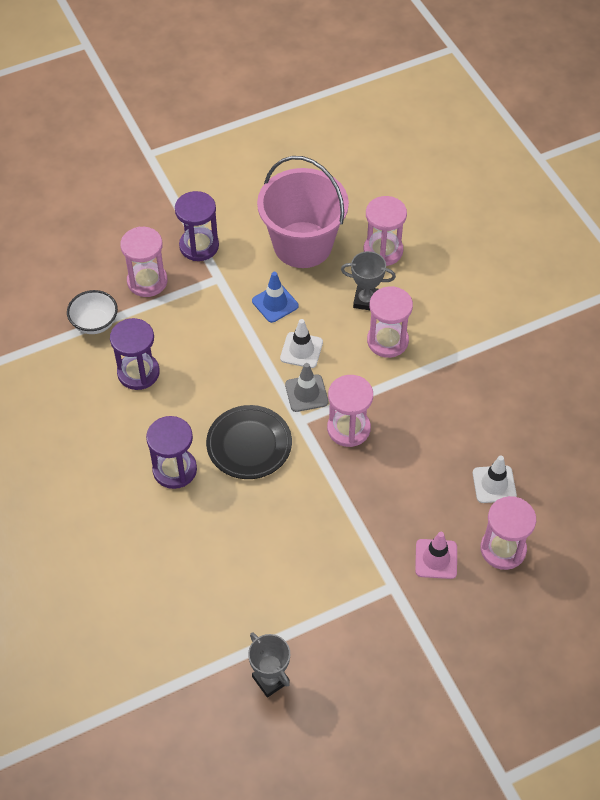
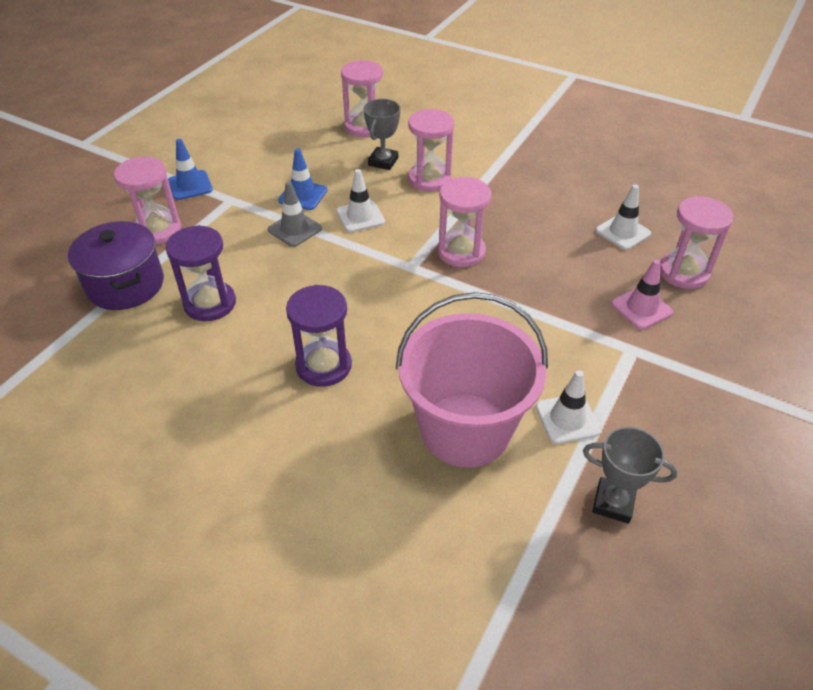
camera: 35 degrees left, 10 degrees down
white bowl [67,290,118,334] -> purple pot [68,221,164,310]
purple hourglass [175,191,219,261] -> blue traffic cone [168,139,213,200]
black plate [206,405,292,479] -> none
pink bucket [257,156,349,268] -> pink bucket moved to [396,292,548,467]
grey traffic cone [285,363,328,412] -> grey traffic cone moved to [268,181,322,247]
grey trophy [341,251,396,310] -> grey trophy turned 45 degrees counterclockwise [364,99,400,170]
none -> white traffic cone [536,370,601,444]

